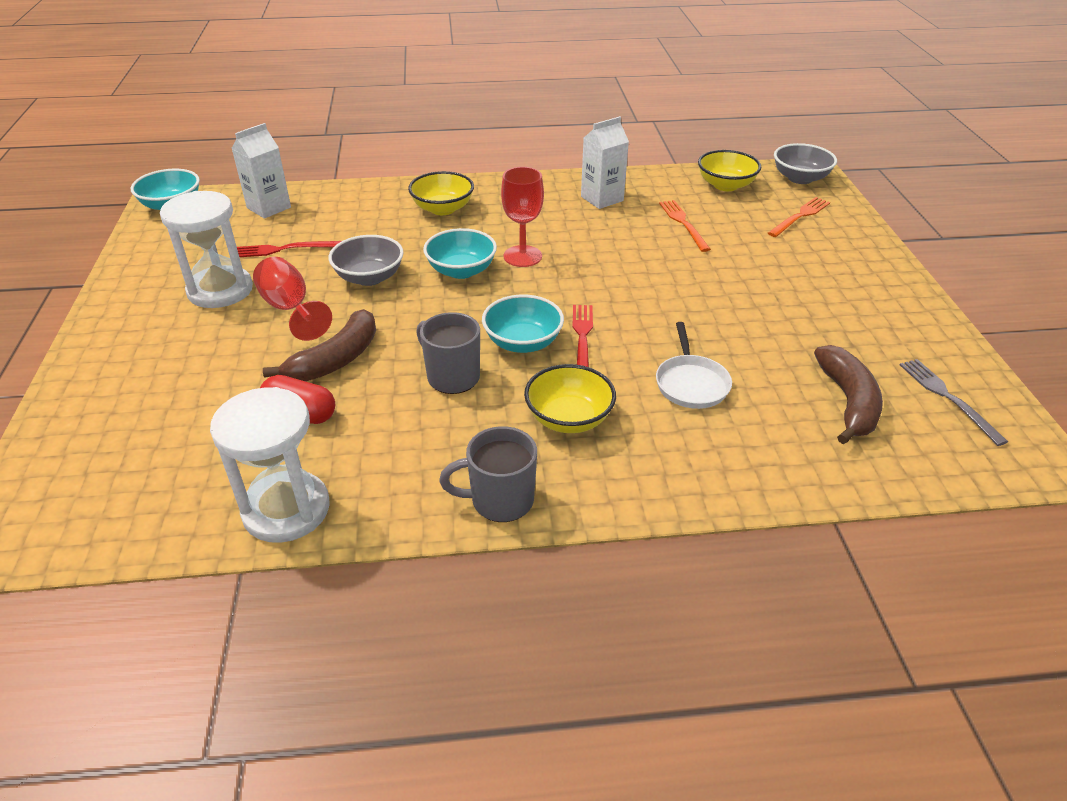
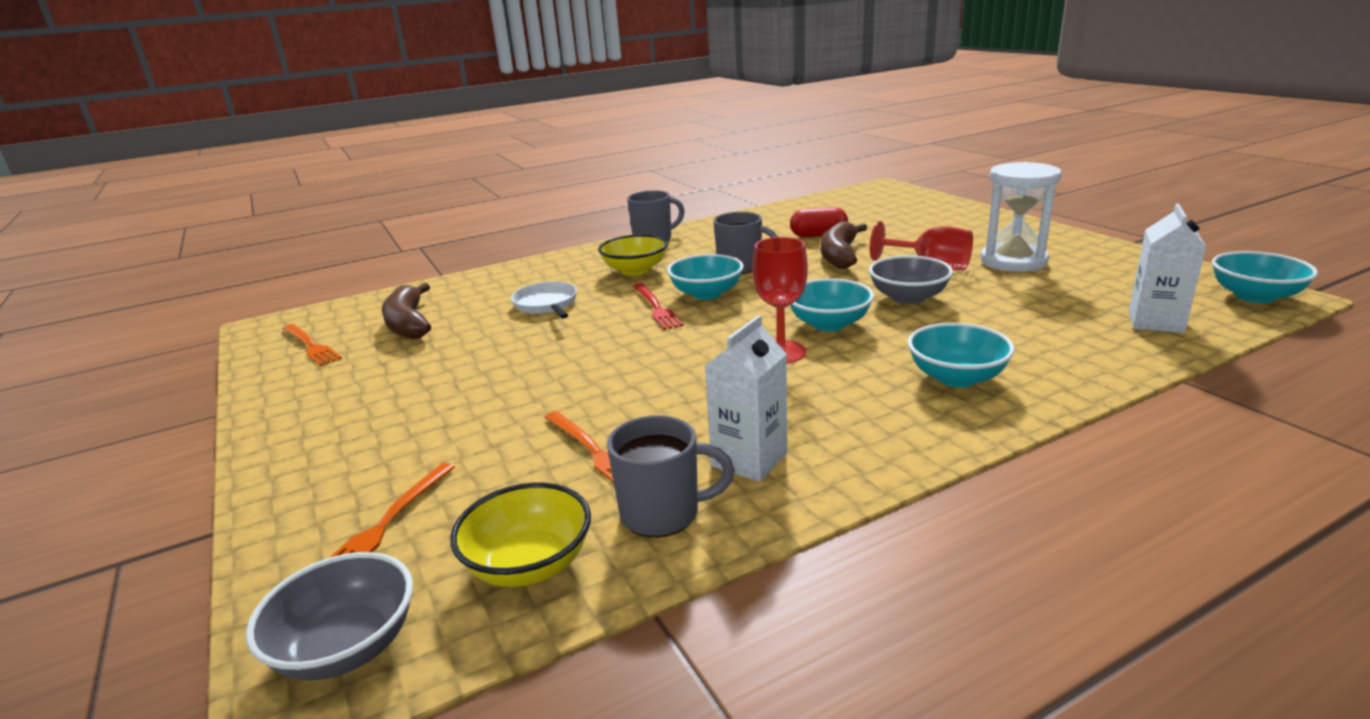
camera: 160 degrees right, 15 degrees down
white hourglass [210,387,330,543] -> none
red fork [237,241,341,257] -> none
yellow bowl [408,171,474,215] -> turquoise bowl [907,323,1015,387]
grey fork [900,359,1008,446] -> orange fork [282,324,342,366]
none -> grey mug [607,416,735,537]

